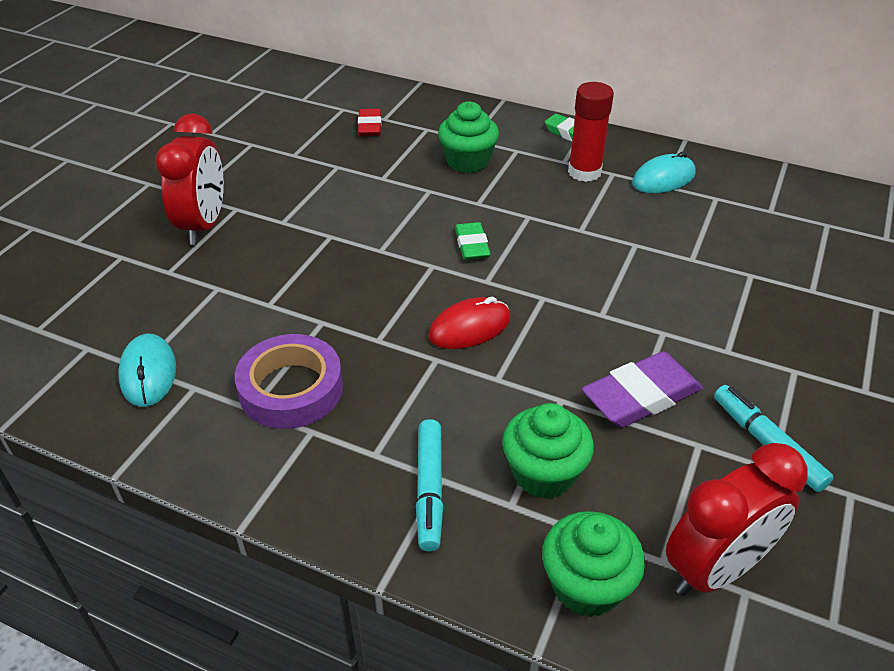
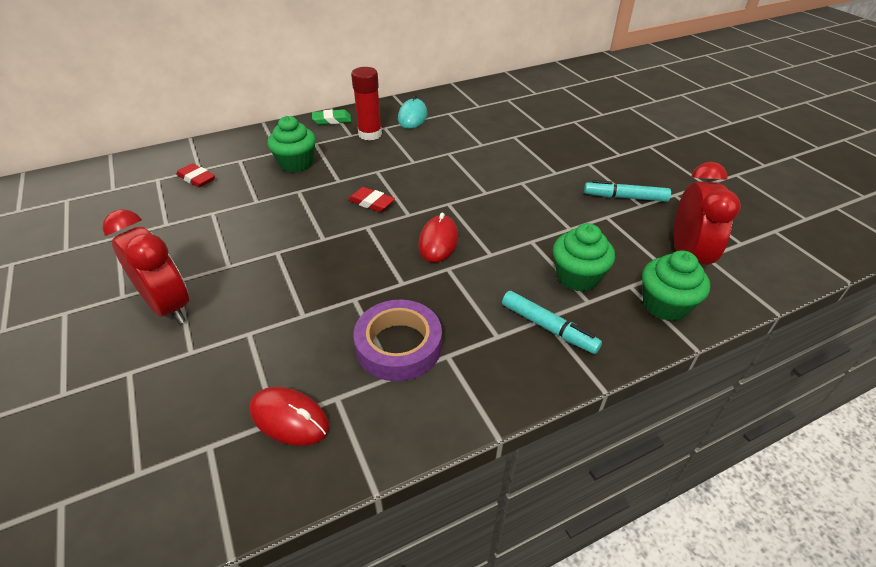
camera: 50 degrees left, 0 degrees up
turquoise mouse [118,334,176,407] -> red mouse [249,387,329,446]
green eraser [455,222,490,260] -> red eraser [348,187,395,212]
purple eraser [582,351,703,428] -> none

